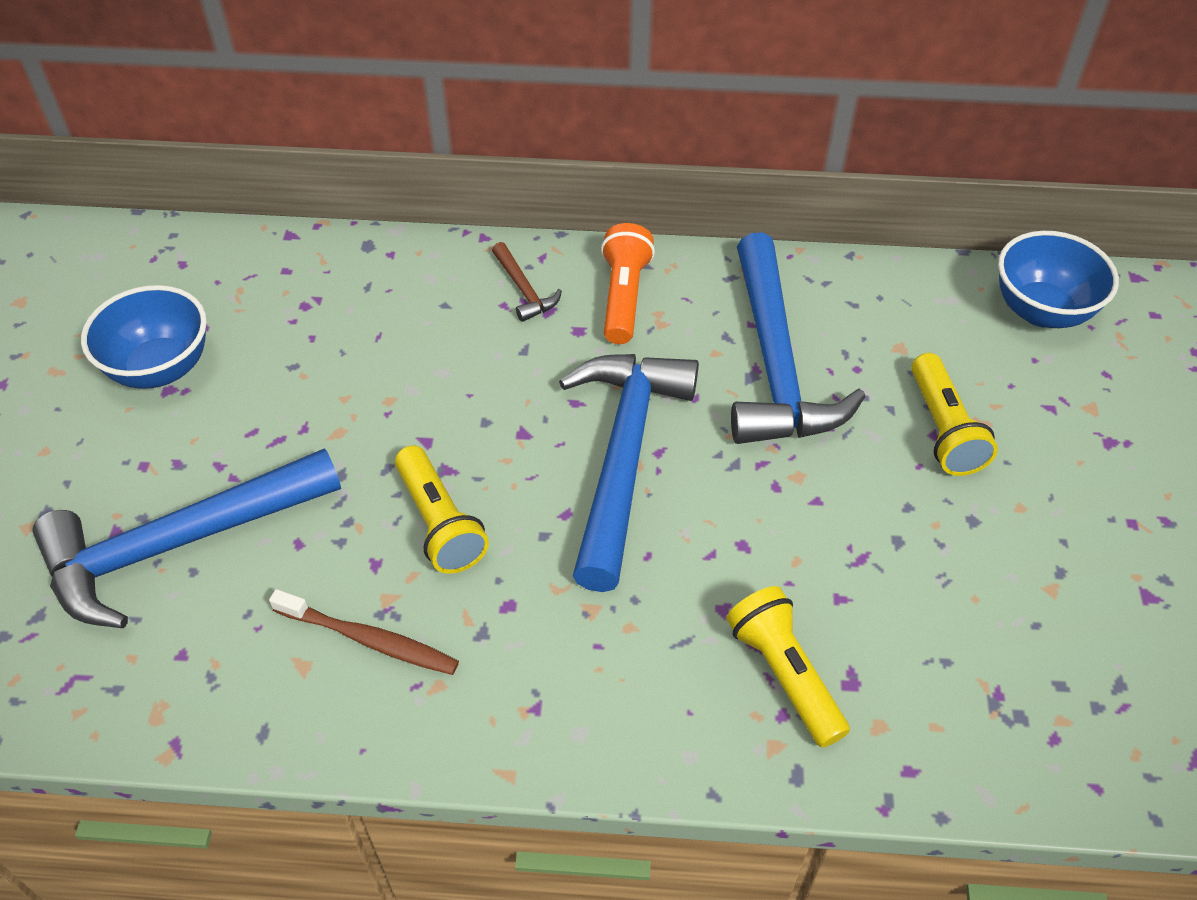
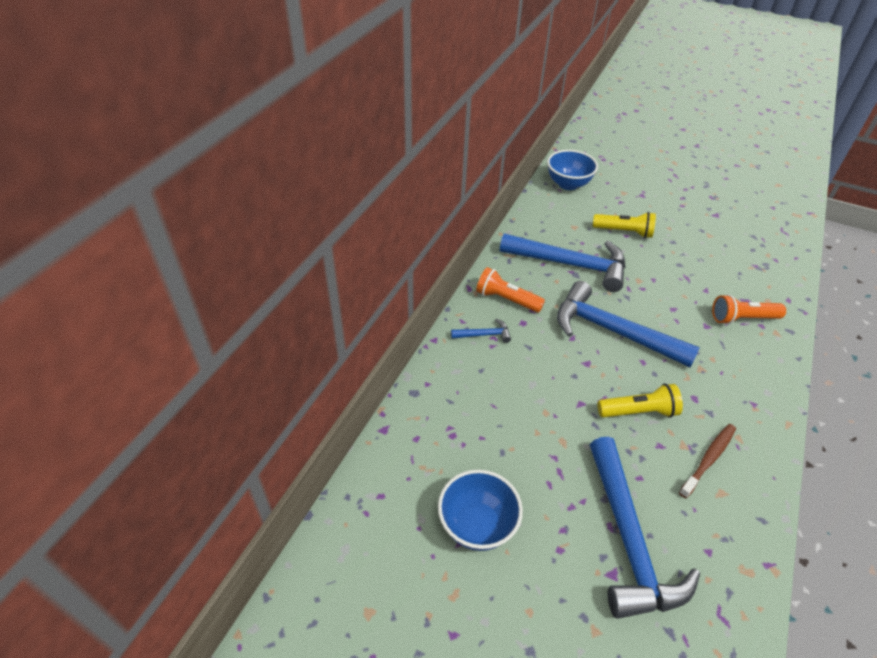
camera: 70 degrees left, 5 degrees down
brown hammer [492,242,562,322] -> blue hammer [451,319,511,343]
yellow flashlight [727,586,850,748] -> orange flashlight [712,295,786,324]

